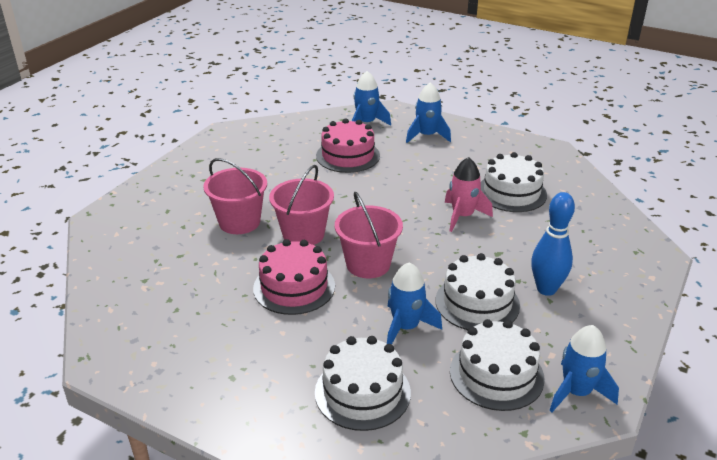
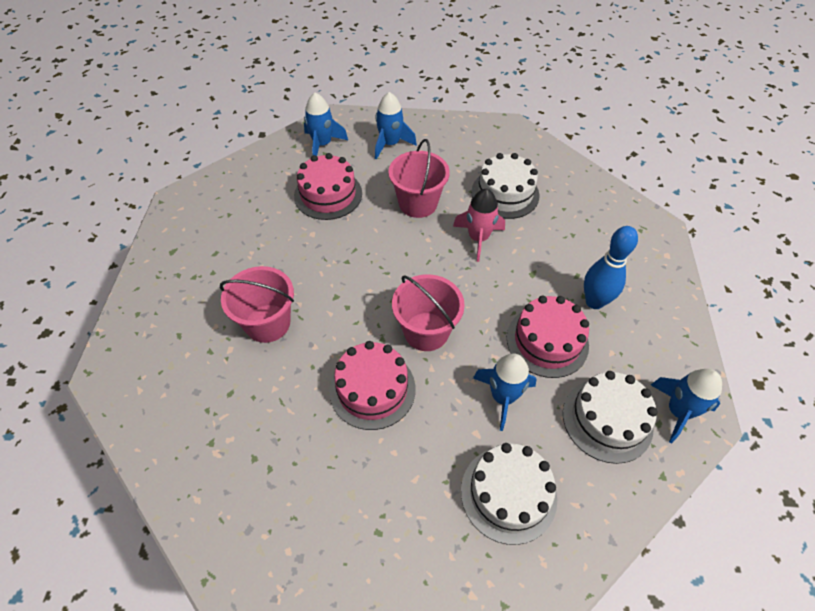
camera: 25 degrees left, 20 degrees up
pink bucket [269,165,334,245] -> pink bucket moved to [388,139,450,218]
white cake [436,253,520,330] -> pink cake [507,295,589,378]

